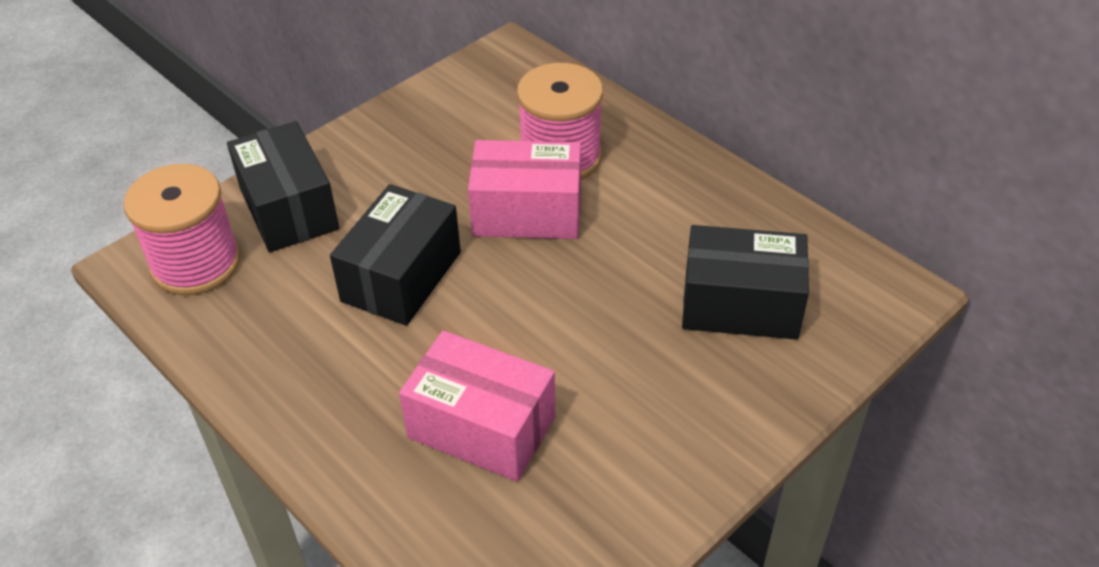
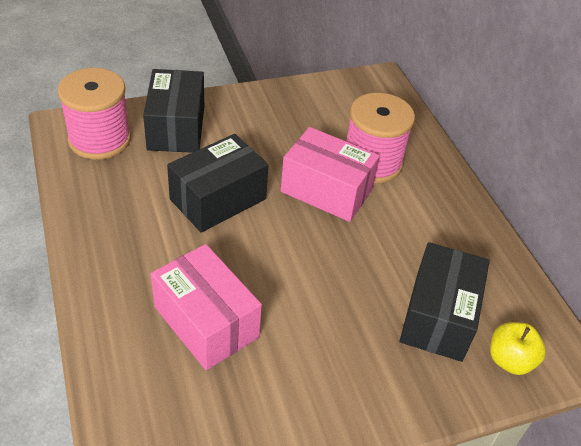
camera: 20 degrees right, 0 degrees up
black box [682,225,809,340] -> black box turned 75 degrees clockwise [400,242,490,362]
none -> yellow apple [490,322,546,375]

